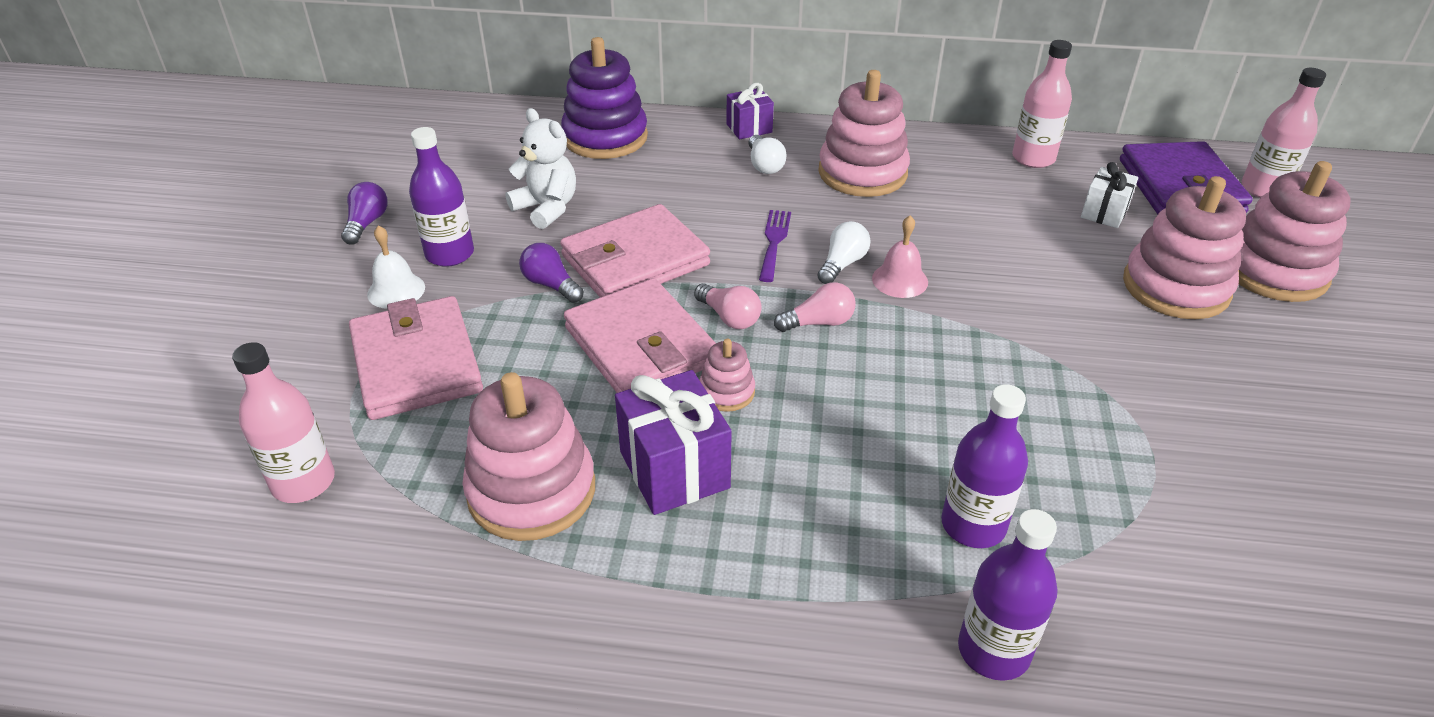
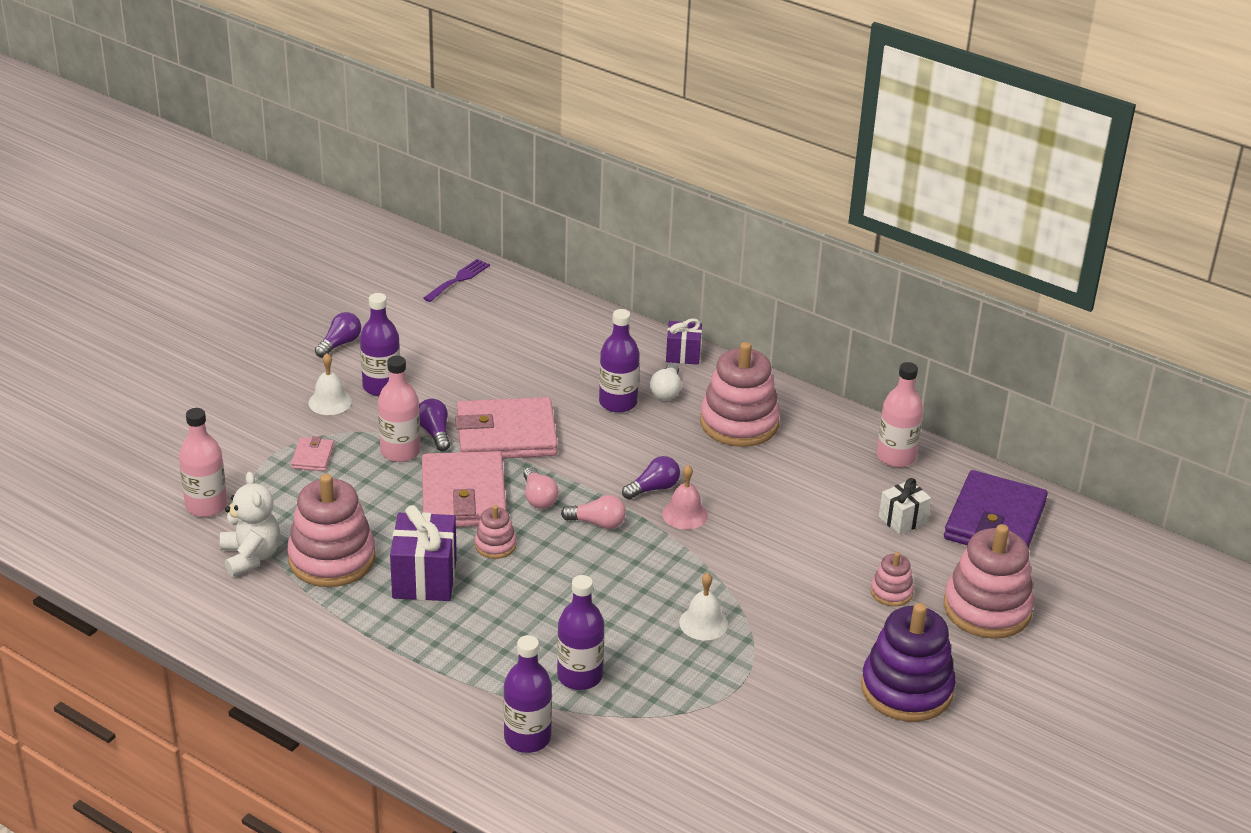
camera: 25 degrees right, 5 degrees down
pink wallet [349,296,483,420] -> pink wallet [291,436,334,471], size x0.44
white teddy bear [506,108,576,229] -> white teddy bear moved to [220,472,281,577]
purple stacking toy [561,37,648,159] -> purple stacking toy moved to [861,603,956,722]
purple fork [759,210,791,282] -> purple fork moved to [423,259,490,302]
white light bulb [817,221,871,284] -> purple light bulb [622,456,680,499]
pink stacking toy [1123,176,1246,319] -> pink stacking toy [871,552,914,606], size x0.49
pink bottle [1242,68,1326,198] -> pink bottle moved to [378,356,420,462]
none -> purple bottle [599,309,640,413]
none -> white bell [679,572,728,640]

